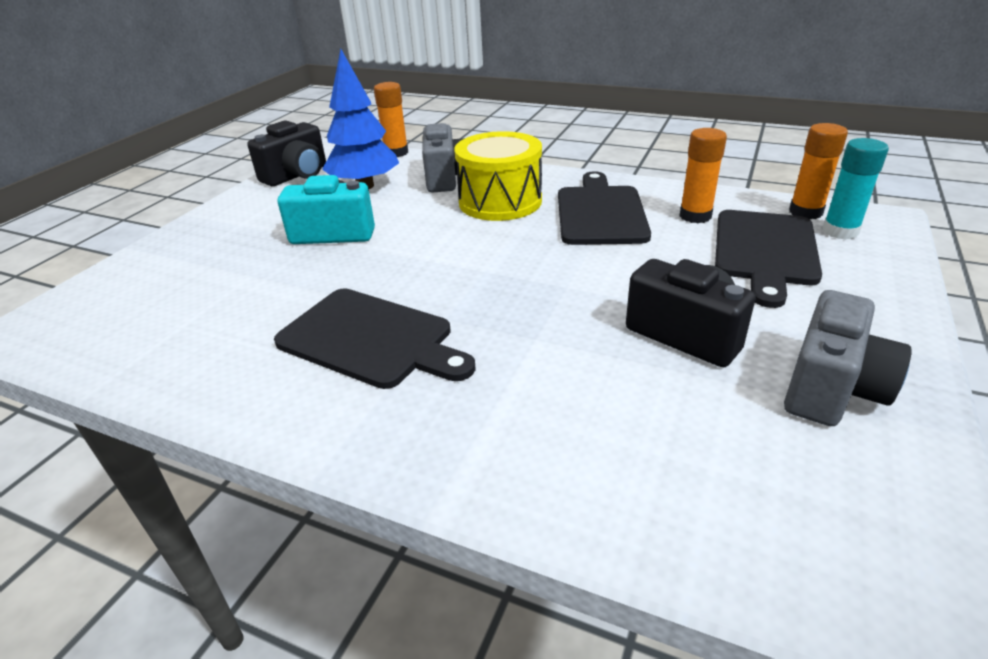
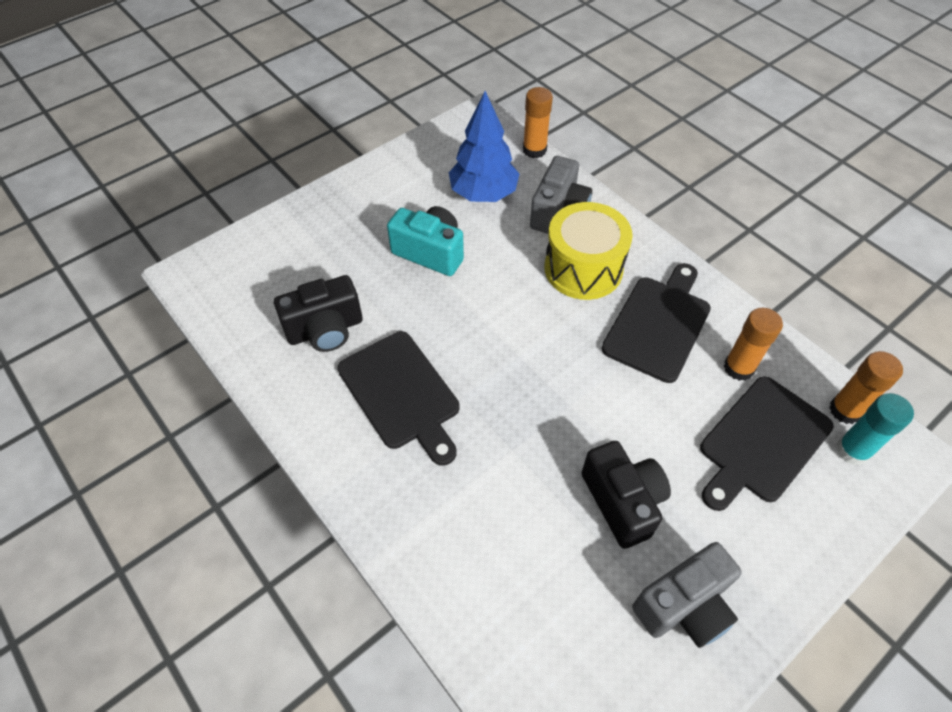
camera: 25 degrees right, 20 degrees up
black camera [247,120,326,186] -> black camera moved to [274,275,363,352]

